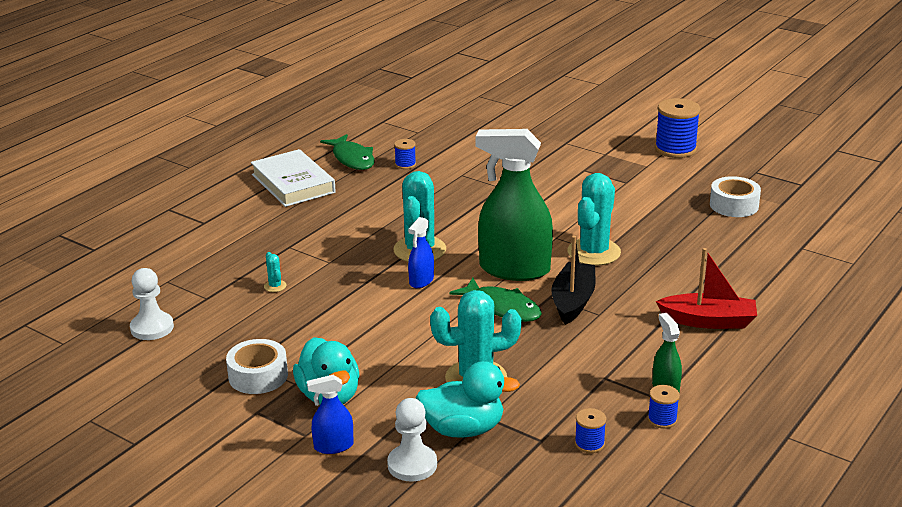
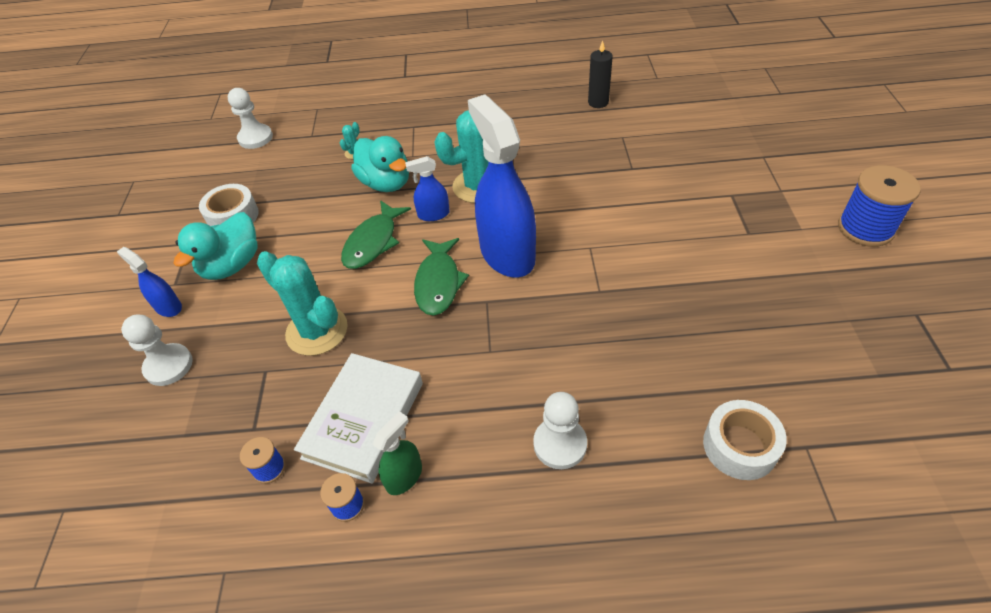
camera: 55 degrees right, 20 degrees up
white book [251,149,336,207] -> white book moved to [294,353,423,484]
green fish [320,134,375,170] -> green fish moved to [341,200,411,269]
blue spool [394,139,416,169] -> black candle [588,41,613,108]
turquoise duck [416,361,520,438] -> turquoise duck moved to [351,136,409,192]
green spray bottle [476,129,553,281] -> blue spray bottle [468,95,536,277]
black boat [551,236,595,325] -> none
turquoise cactus [567,173,621,266] -> none
red boat [656,248,757,329] -> white pawn [533,392,587,469]
white tape [710,176,761,217] -> white tape moved to [703,400,787,480]

